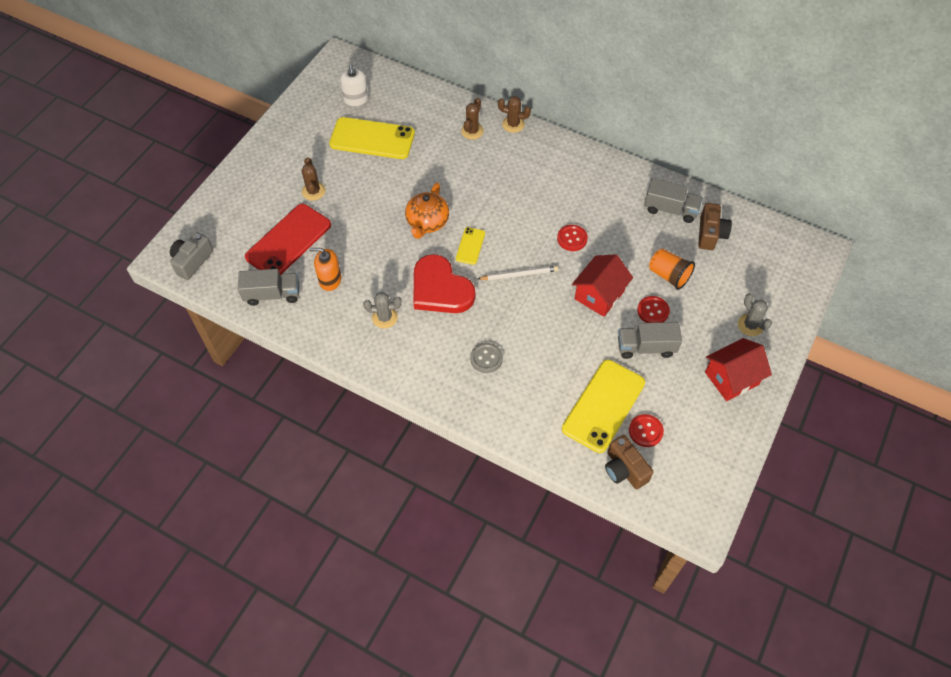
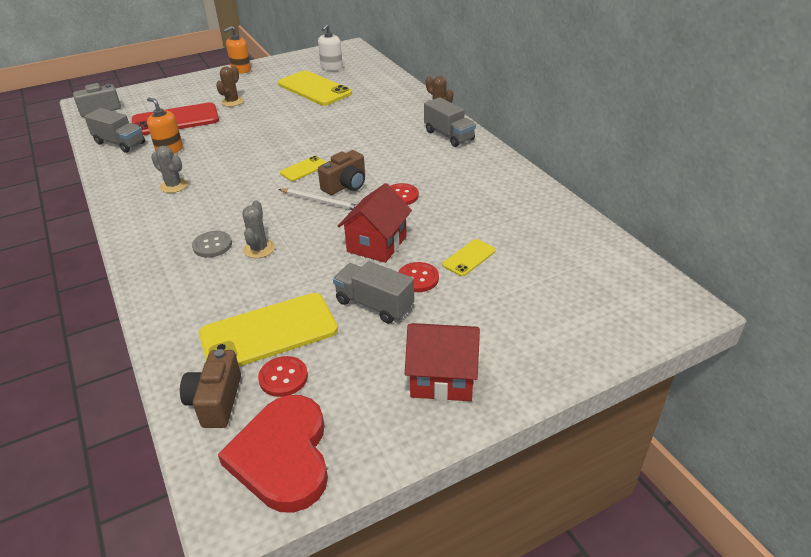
camera: 35 degrees right, 20 degrees down
orange teapot [405,182,449,239] -> none
red heart [413,254,475,313] -> red heart moved to [218,395,328,513]
brown cactus [461,98,484,140] -> none
red house [572,255,633,317] -> red house turned 45 degrees counterclockwise [338,183,412,263]
grey truck [644,178,703,223] -> grey truck moved to [424,97,476,147]
orange cup [649,249,695,290] -> yellow phone [442,239,496,276]
brown camera [698,203,732,250] -> brown camera moved to [318,150,365,195]
grey cactus [738,293,772,336] -> grey cactus moved to [242,200,275,258]
none -> orange soap dispenser [223,26,251,74]

